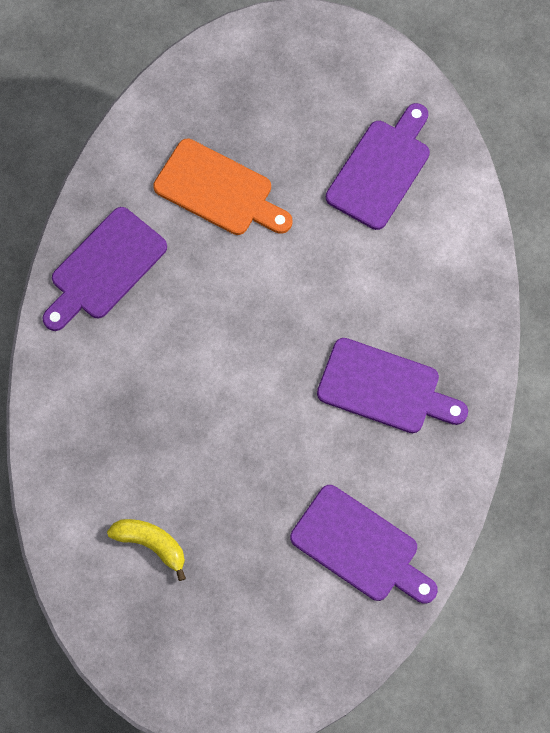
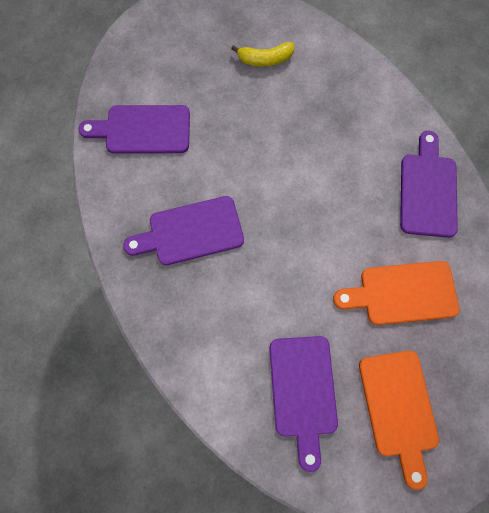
camera: 145 degrees right, 0 degrees up
none -> orange cutting board [359,351,439,490]

